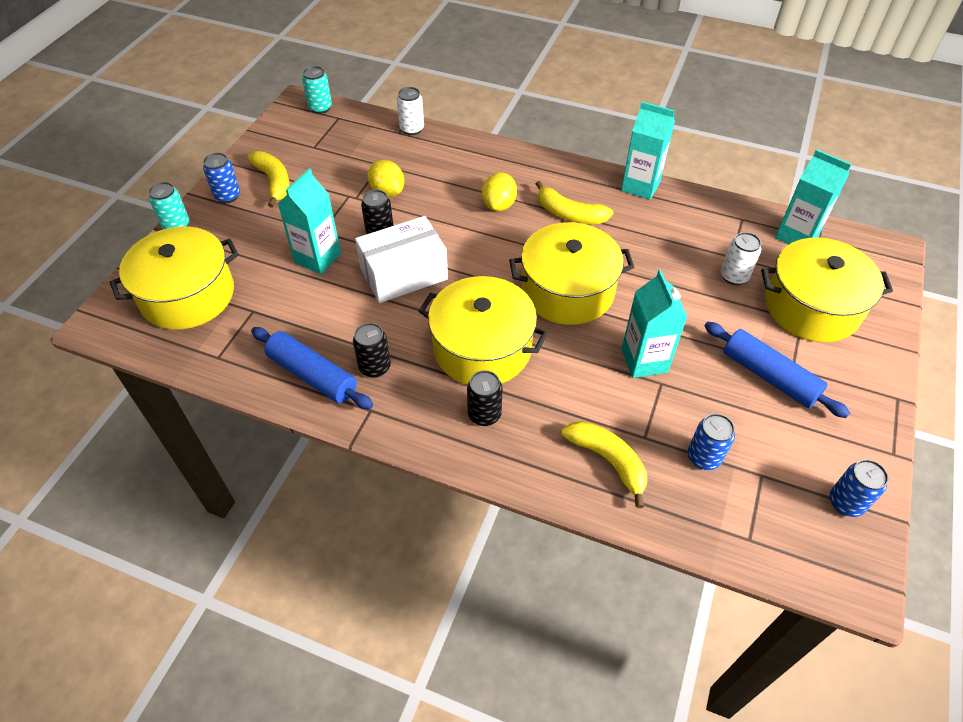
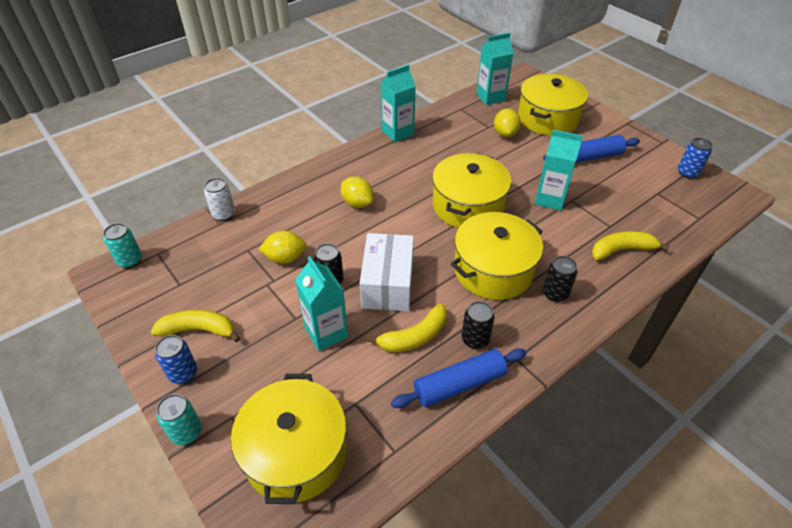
camera: 60 degrees left, 5 degrees down
yellow banana [536,181,613,224] -> yellow banana moved to [366,304,447,352]
blue can [688,414,735,470] -> none
white can [721,232,761,285] -> yellow lemon [494,109,521,137]

